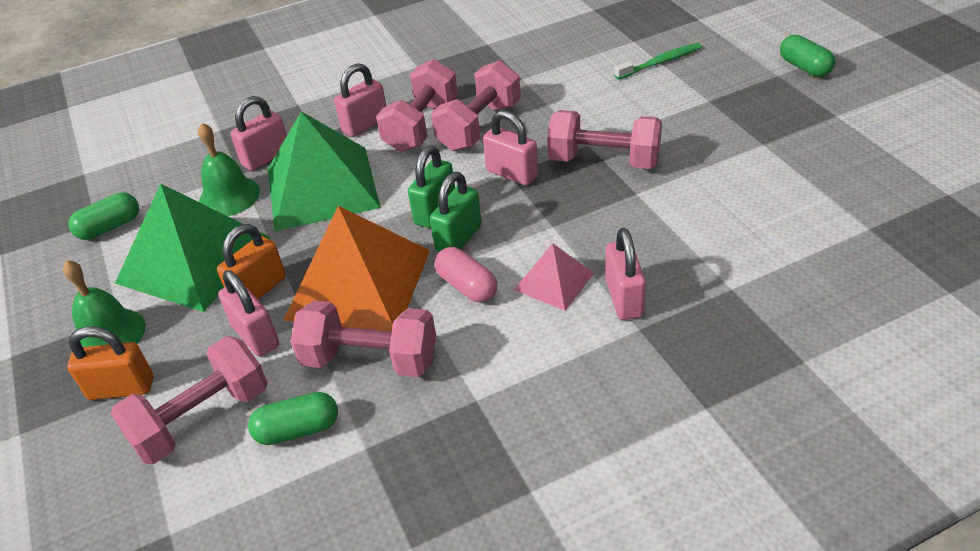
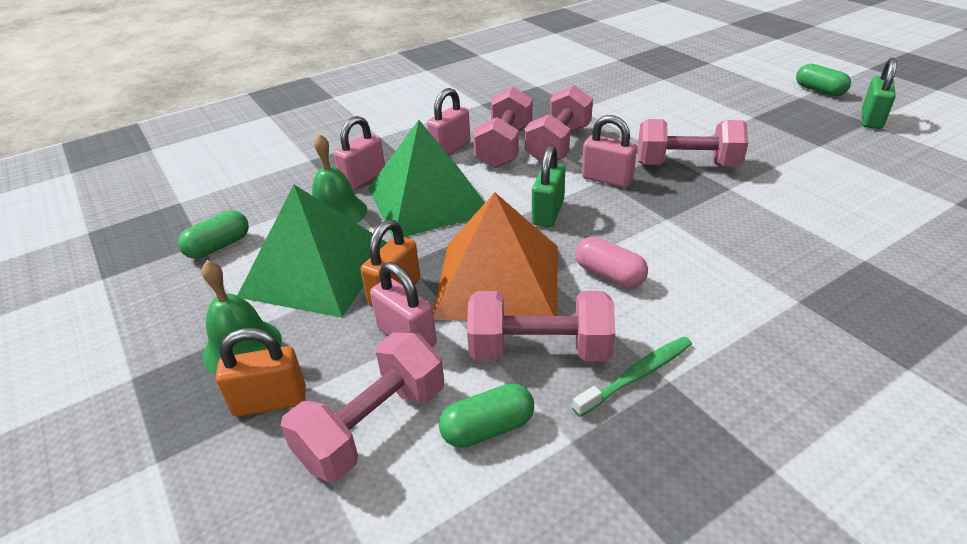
camera: 10 degrees left, 5 degrees down
green padlock [430,172,482,252] -> green padlock moved to [862,58,897,129]
pink pyramid [514,243,594,311] -> none
pink padlock [605,228,646,320] -> none
green toothbrush [615,43,702,80] -> green toothbrush moved to [572,337,692,417]

